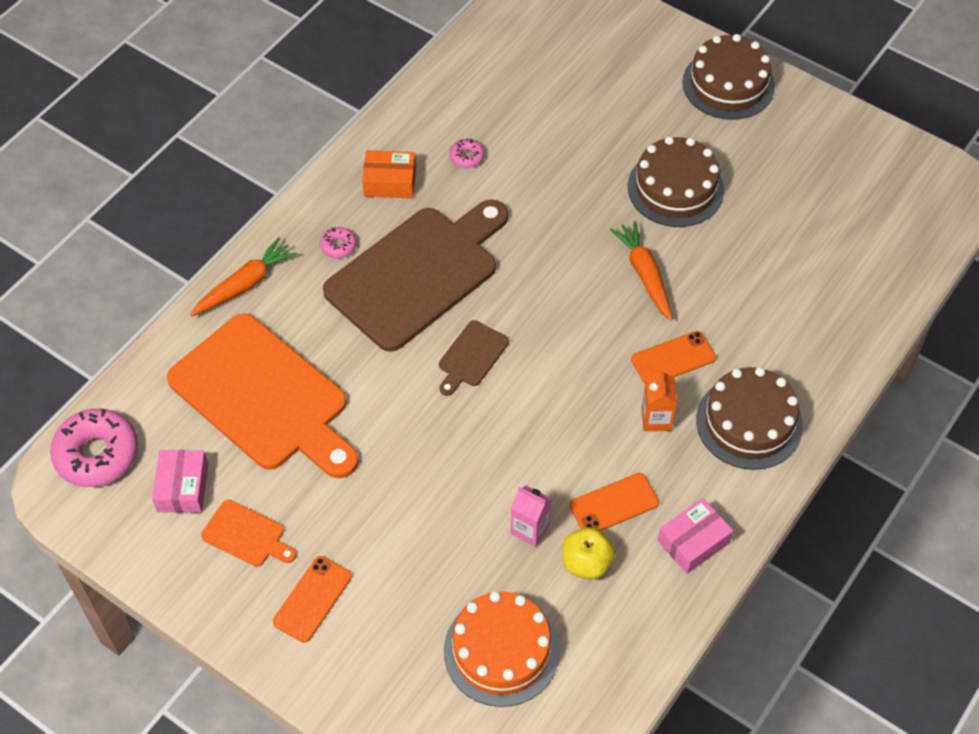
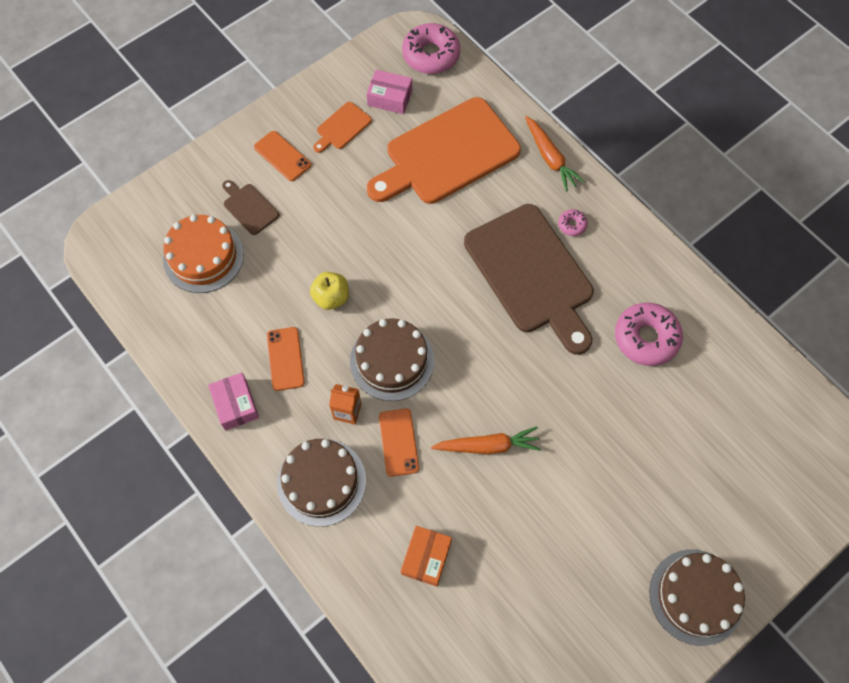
camera: 105 degrees right, 10 degrees up
orange box [362,150,416,199] -> orange box moved to [401,526,452,587]
brown cutting board [439,320,509,396] -> brown cutting board moved to [222,180,280,235]
pink donut [449,138,484,168] -> pink donut [615,303,683,366], size x2.16
pink carton [511,485,552,547] -> none
yellow apple [562,527,615,580] -> yellow apple moved to [310,272,349,310]
brown cake [628,136,724,227] -> brown cake moved to [350,318,434,401]

